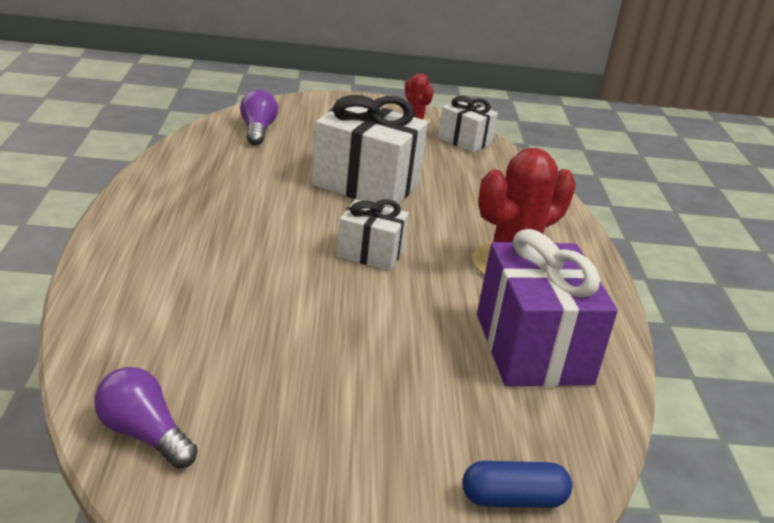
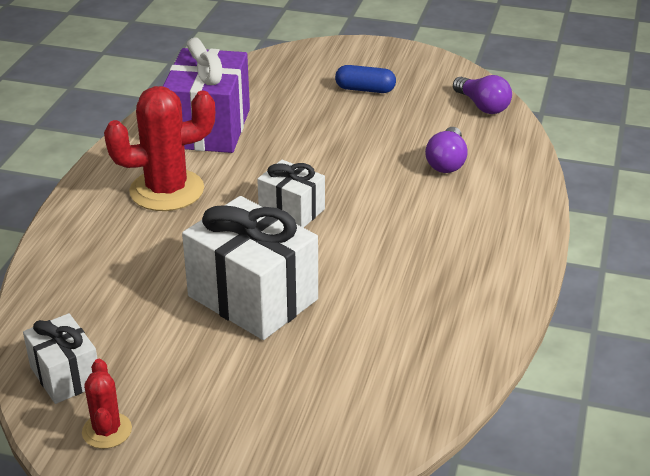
camera: 160 degrees left, 5 degrees up
purple light bulb [240,90,278,145] -> purple light bulb moved to [425,127,468,173]
blue capsule [462,461,572,508] -> blue capsule moved to [335,65,396,93]

